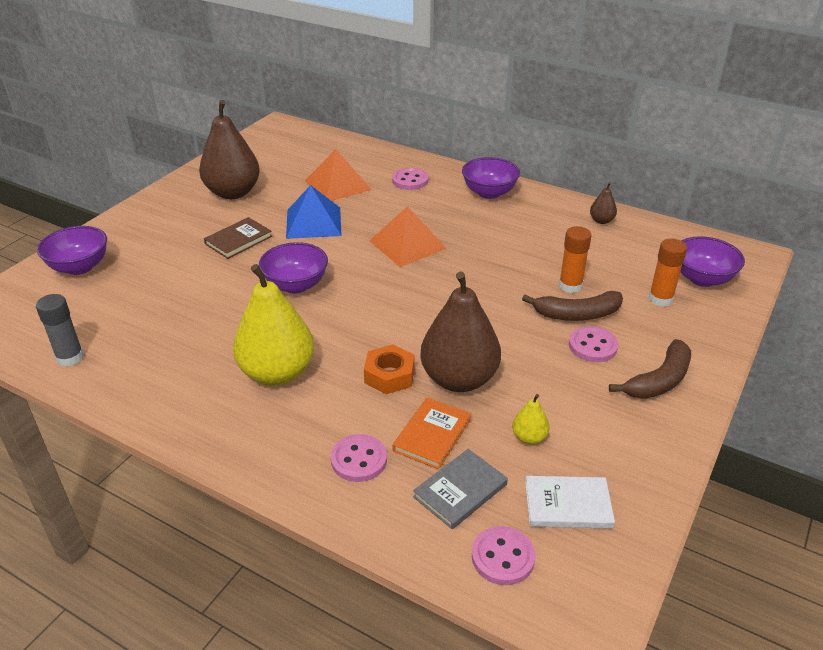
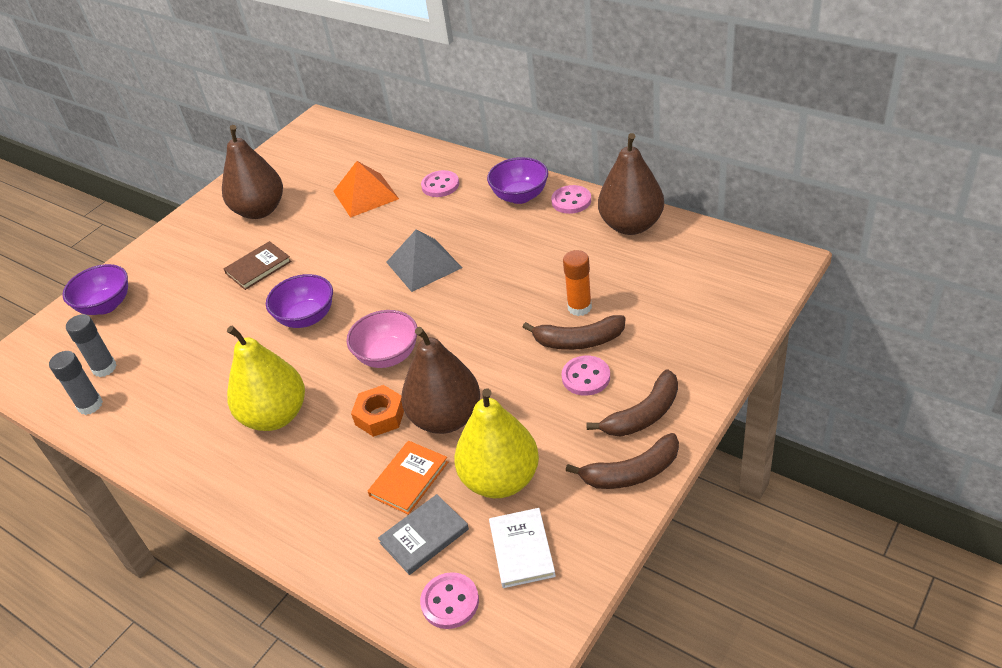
camera: 10 degrees right, 5 degrees up
blue pyramid [286,185,341,239] -> none
pink button [331,434,387,482] -> pink button moved to [551,185,591,214]
orange pyramid [369,206,447,267] -> grey pyramid [386,230,462,292]
yellow pear [512,394,550,444] -> yellow pear [454,388,539,498], size x2.33
white book [525,476,615,528] -> white book turned 75 degrees clockwise [489,508,556,588]
brown pear [590,182,617,224] -> brown pear [598,133,664,235], size x2.33
orange glue stick [649,239,687,307] -> none
purple bowl [680,236,745,287] -> none
none -> grey glue stick [66,314,117,377]
none -> pink bowl [346,310,417,368]
none -> brown banana [566,433,679,489]

